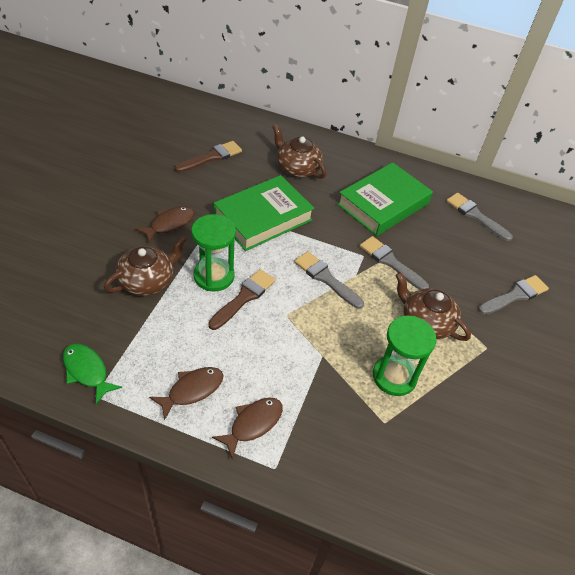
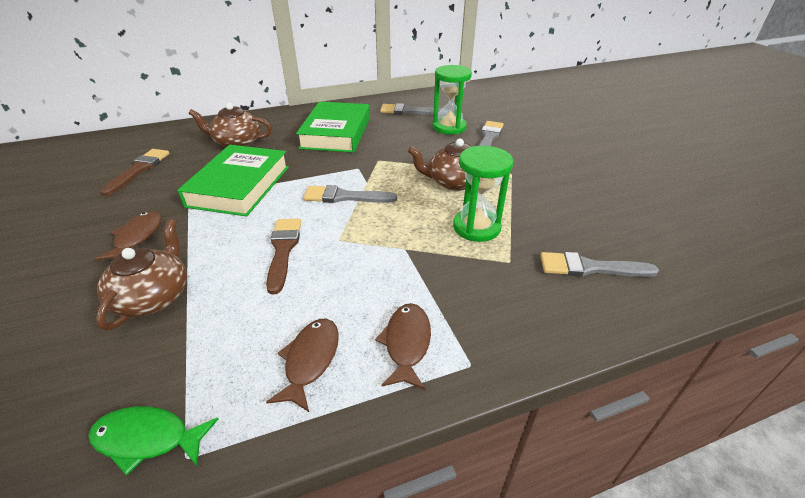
camera: 35 degrees left, 10 degrees down
green hourglass [191,214,236,292] -> green hourglass moved to [432,65,472,135]
grey brush [360,236,429,290] -> grey brush moved to [540,252,659,277]

